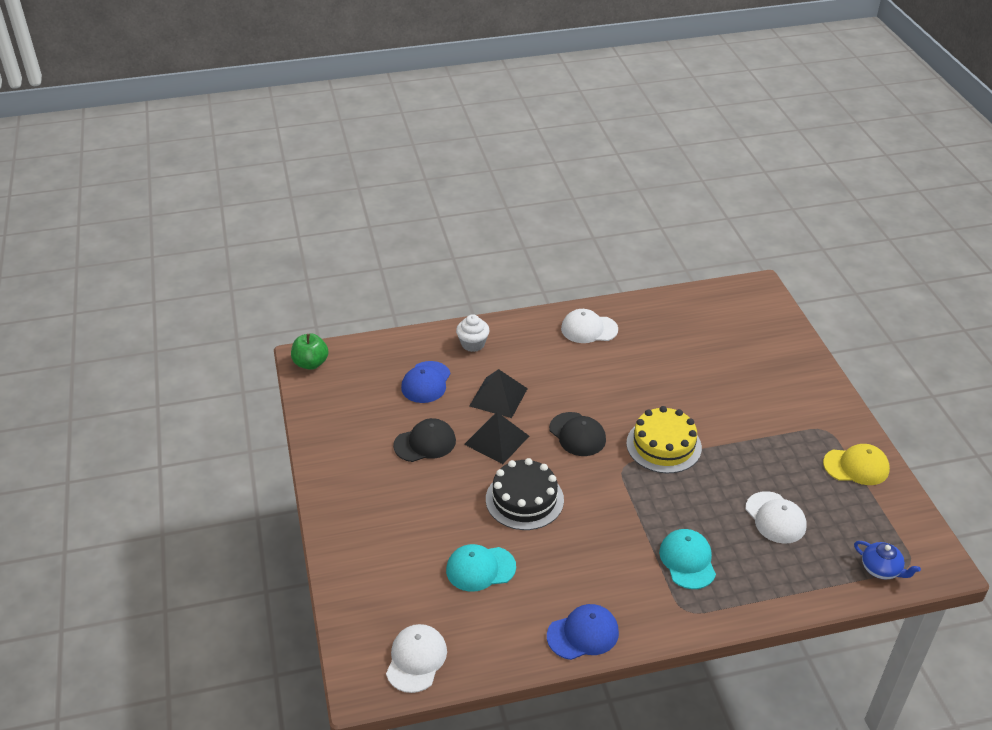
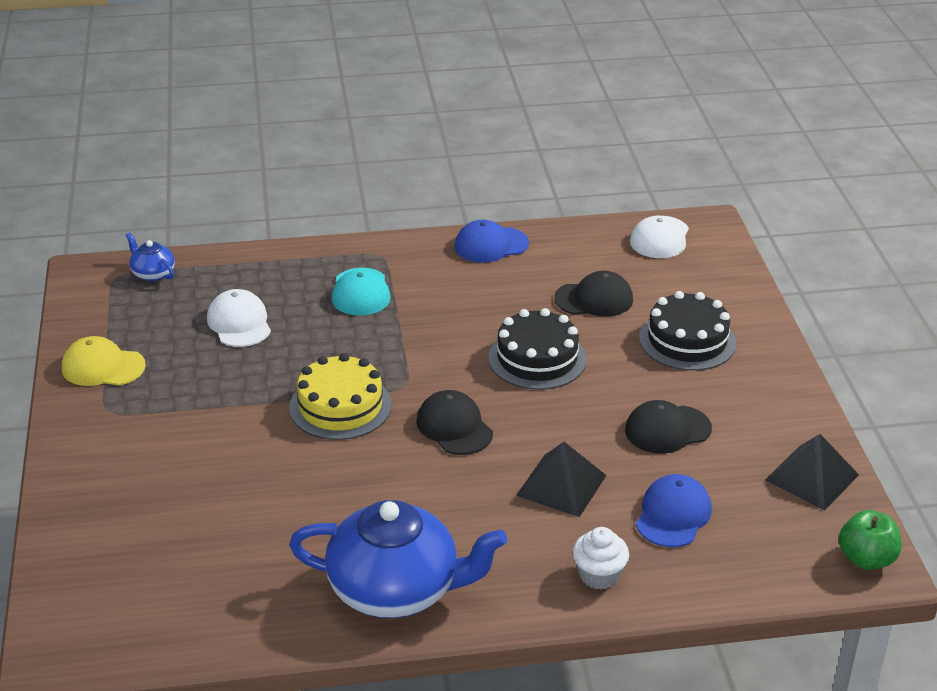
camera: 175 degrees left, 5 degrees down
turquoise cap [446,544,516,592] -> black cap [555,271,633,316]
black pyramid [464,412,529,464] -> black pyramid moved to [765,434,859,510]
white cap [561,309,618,343] -> blue teapot [289,500,507,618]
none -> black cake [639,291,736,371]

